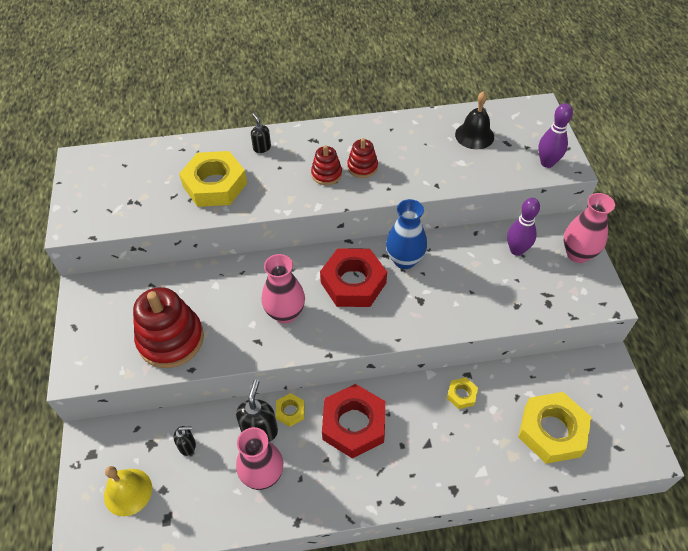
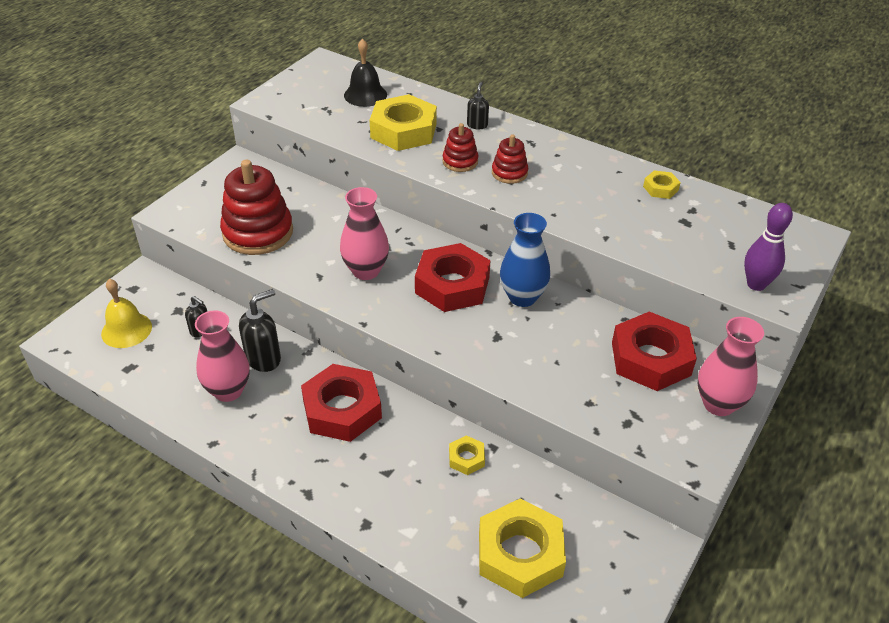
camera: 40 degrees right, 10 degrees down
yellow nut [276,393,305,427] -> yellow nut moved to [643,170,681,199]
red stacking toy [347,138,378,178] -> red stacking toy moved to [442,123,478,172]
black bell [455,91,494,149] -> black bell moved to [344,38,387,107]
purple bowling pin [507,198,540,256] -> red nut [612,312,697,391]

